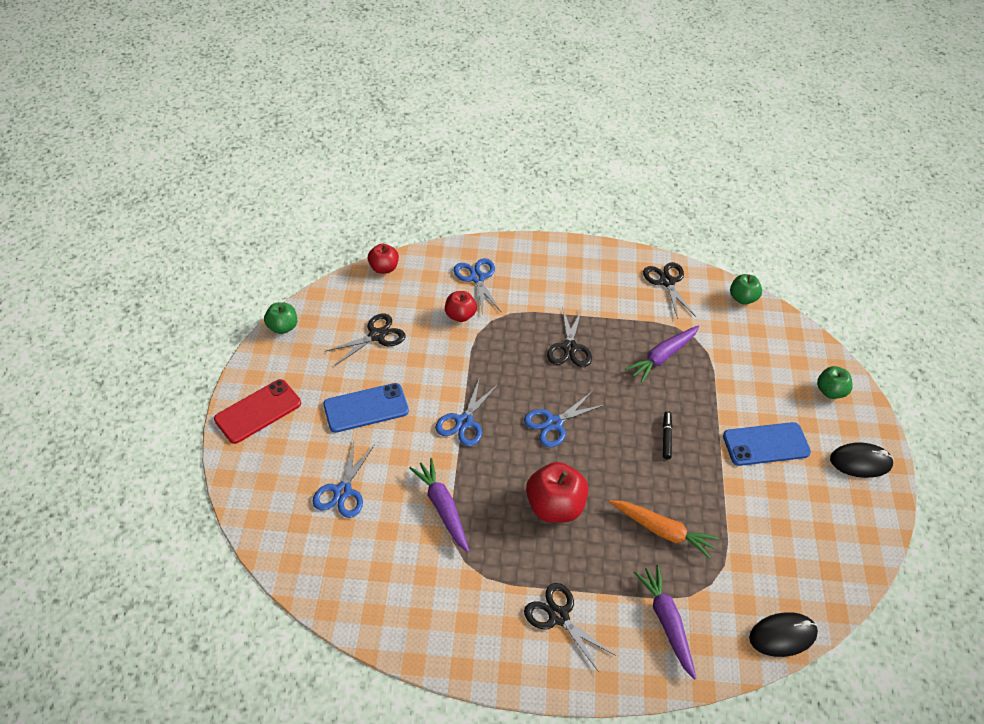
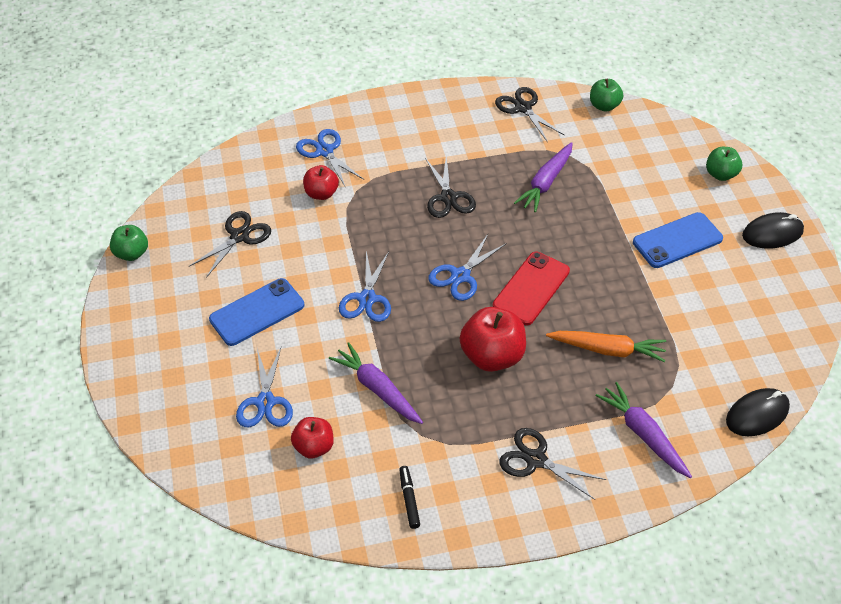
camera: 15 degrees left, 0 degrees up
red phone [214,379,301,444] -> red phone moved to [493,252,570,325]
red apple [368,244,399,274] -> red apple moved to [291,417,334,459]
black marker [663,411,672,459] -> black marker moved to [399,466,420,529]

